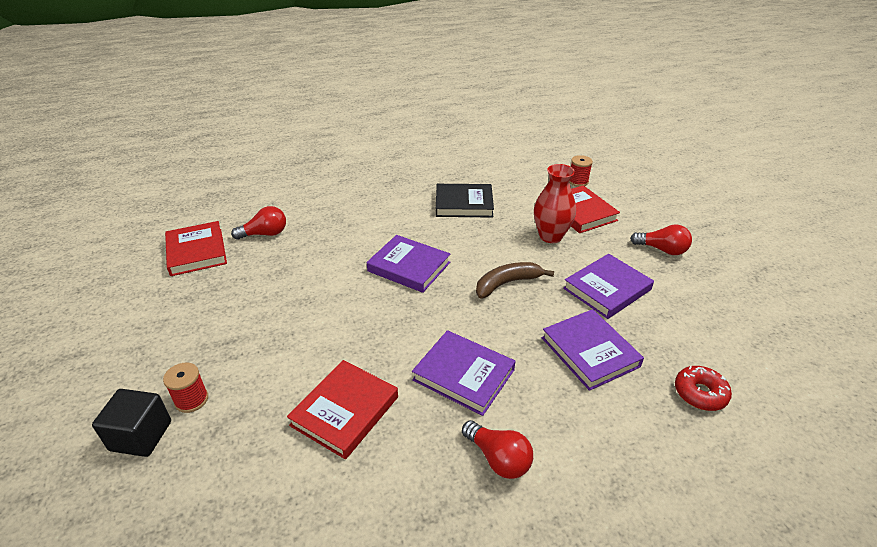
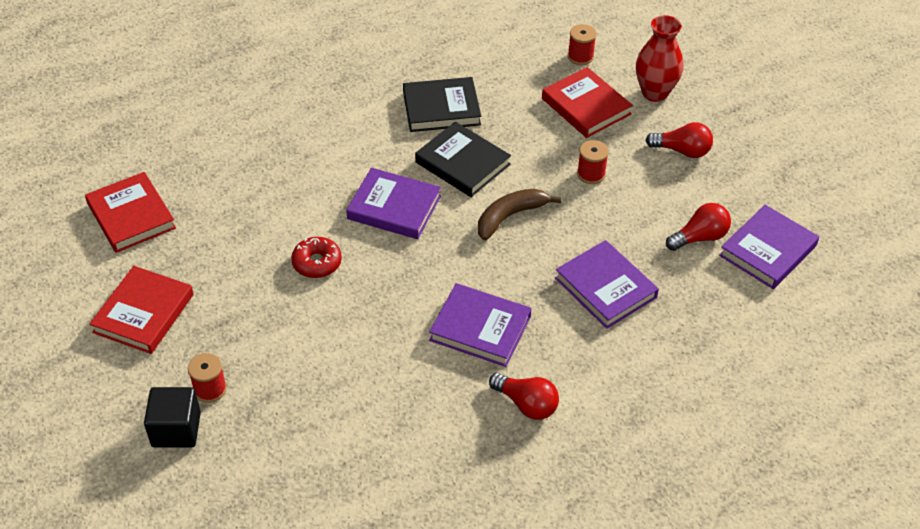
camera: 10 degrees left, 10 degrees up
red light bulb [231,206,286,240] -> red light bulb moved to [666,203,731,251]
red book [287,360,398,459] -> red book moved to [89,266,194,354]
red vase [534,164,576,243] -> red vase moved to [636,15,683,102]
purple book [563,254,654,319] -> purple book moved to [719,205,819,289]
red donut [675,366,732,411] -> red donut moved to [291,237,342,278]
none -> black book [415,122,511,197]
none -> red spool [577,140,609,184]

